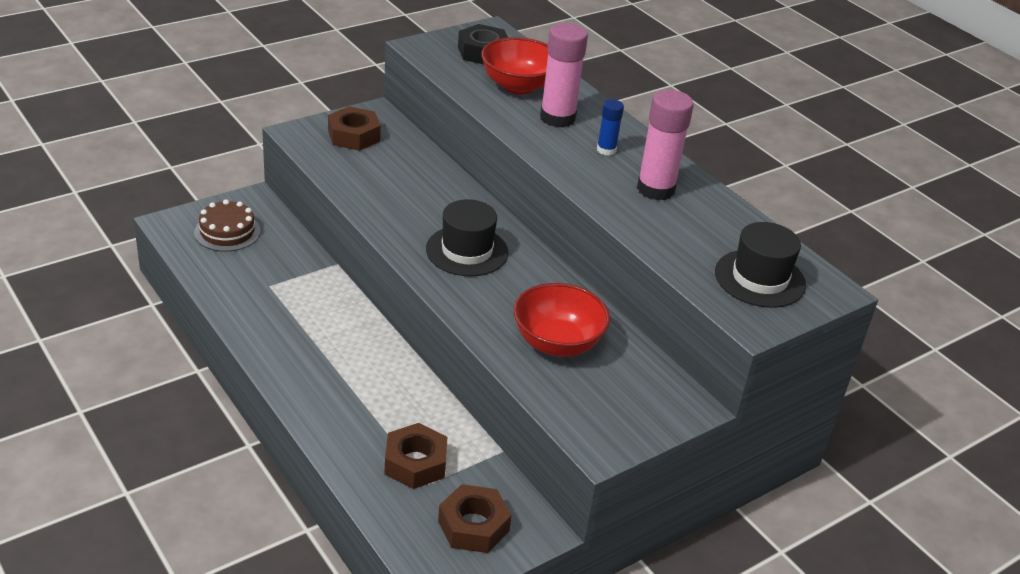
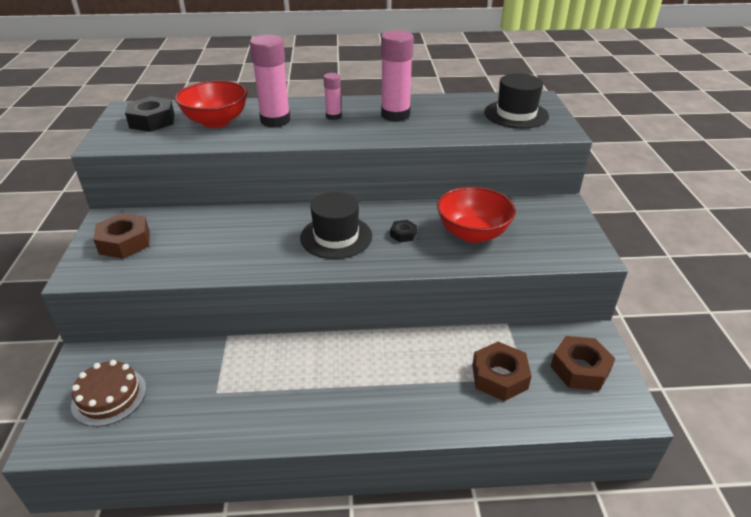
camera: 55 degrees left, 0 degrees up
blue glue stick [597,99,624,156] -> pink glue stick [323,73,342,120]
none -> black nut [390,220,417,242]

